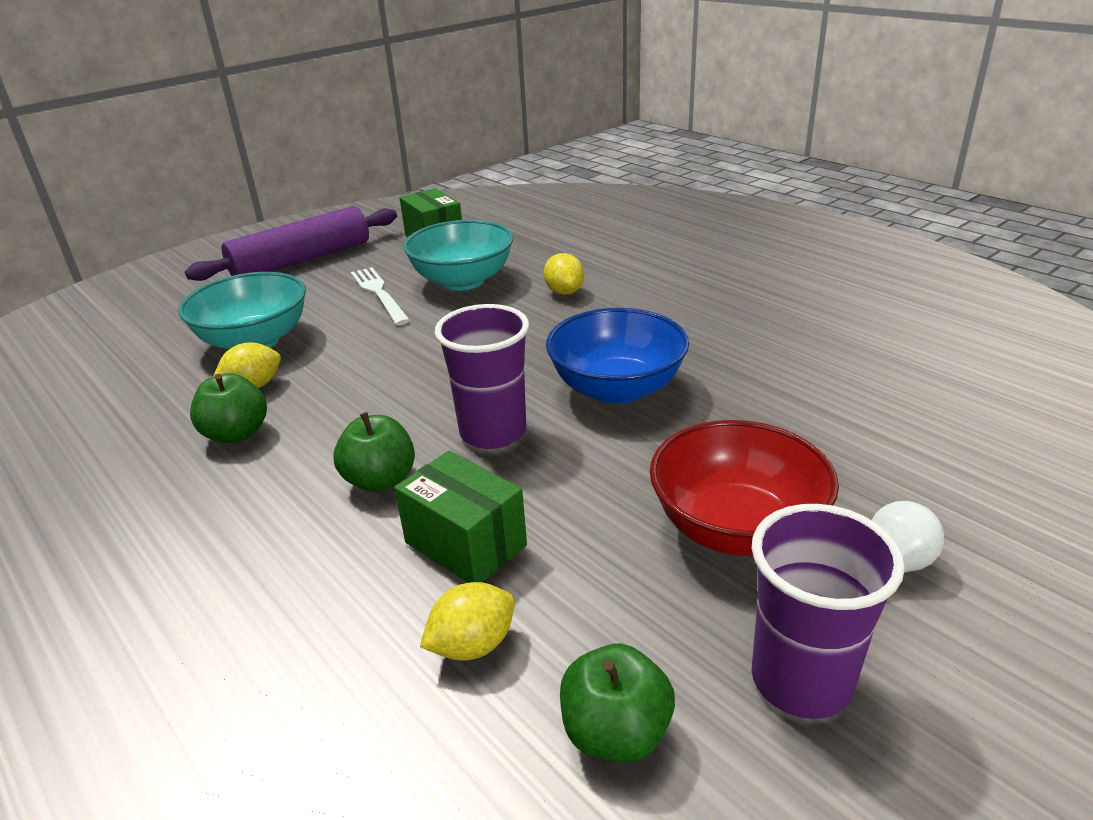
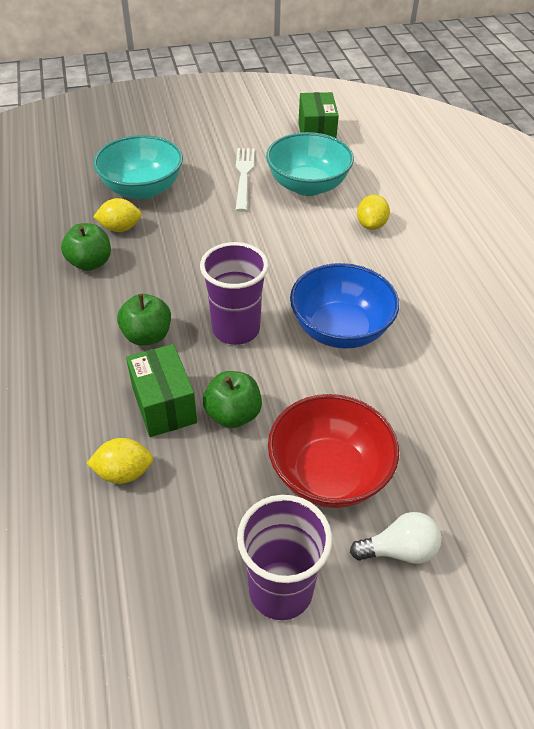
camera: 25 degrees right, 15 degrees up
purple rolling pin [185,206,397,281] -> none
green apple [560,644,675,763] -> green apple moved to [203,371,262,428]

